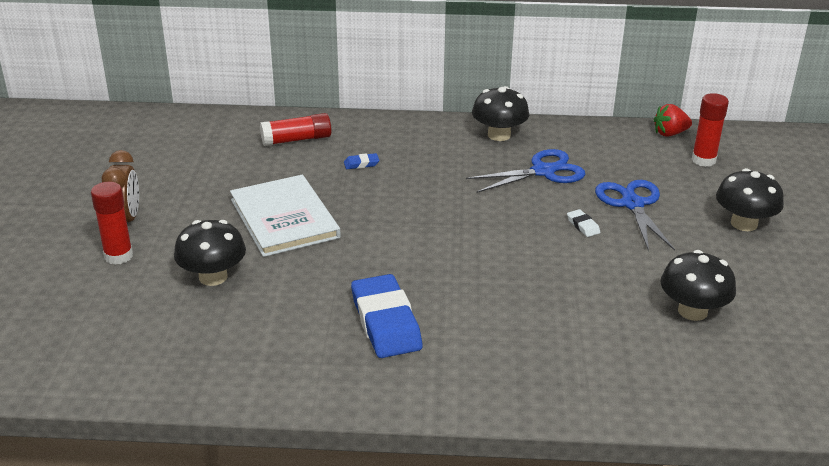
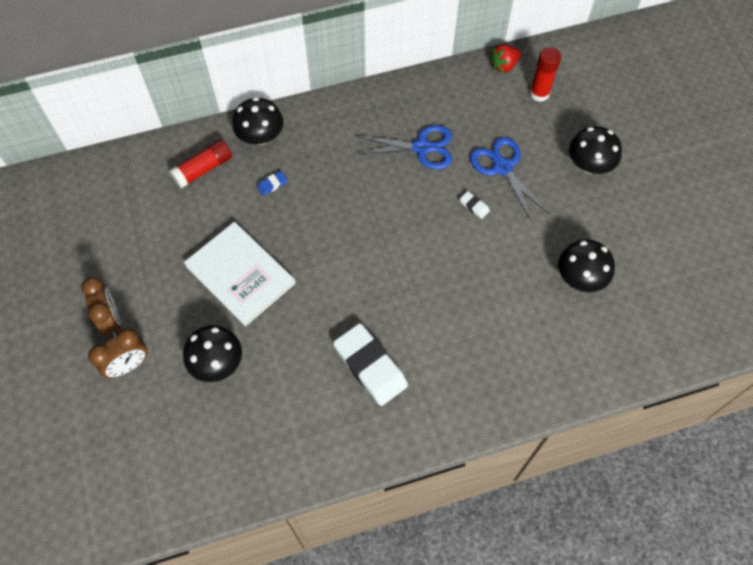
camera: 20 degrees left, 30 degrees up
red glue stick [91,182,133,265] -> brown clock [88,328,147,378]
blue eraser [351,274,422,358] -> white eraser [333,323,408,406]
blue scissors [466,149,585,193] -> blue scissors turned 45 degrees clockwise [354,125,452,169]
black mushroom [472,86,529,141] -> black mushroom moved to [232,97,283,145]

